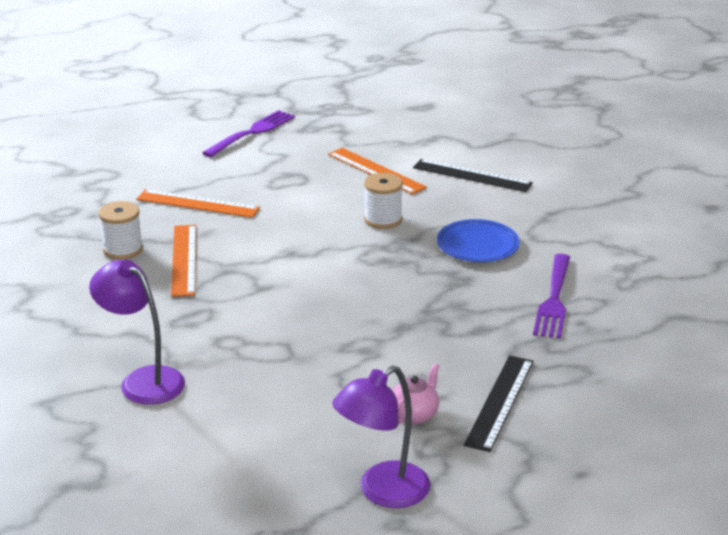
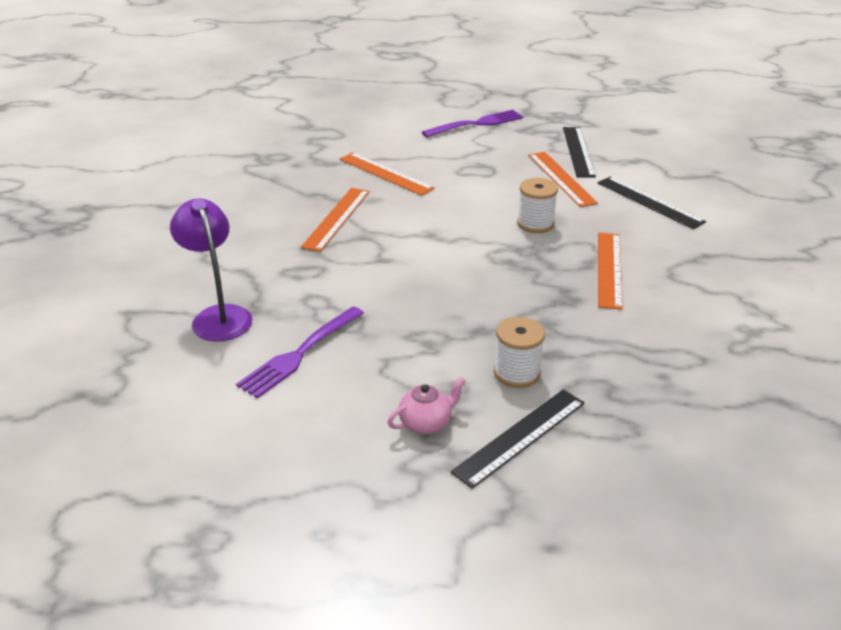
camera: 25 degrees right, 5 degrees up
white spool [99,201,143,260] -> white spool moved to [494,317,545,388]
purple lamp [332,365,430,508] -> none
blue plate [437,219,520,262] -> orange ruler [598,233,623,310]
purple fork [533,254,570,339] -> purple fork moved to [236,307,364,398]
none -> black ruler [563,127,596,177]

